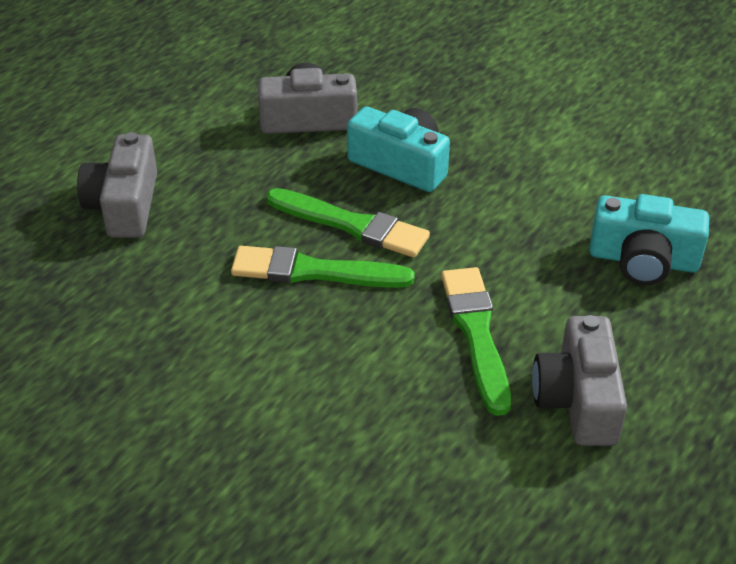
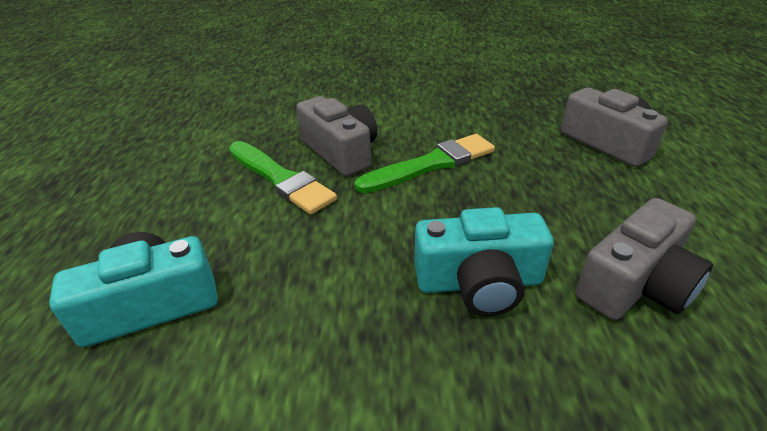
camera: 145 degrees right, 5 degrees down
green brush [266,188,430,258] -> none
grey camera [532,315,627,446] -> grey camera moved to [296,96,377,176]

